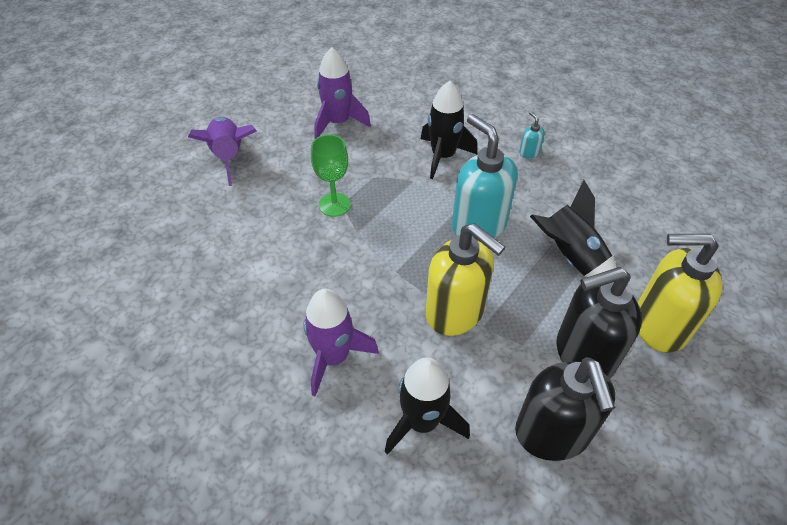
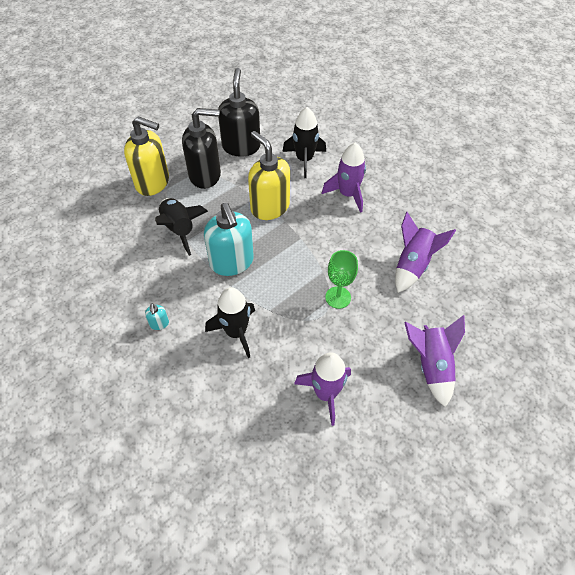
camera: 170 degrees left, 5 degrees up
none -> purple rocket [395,212,456,293]

